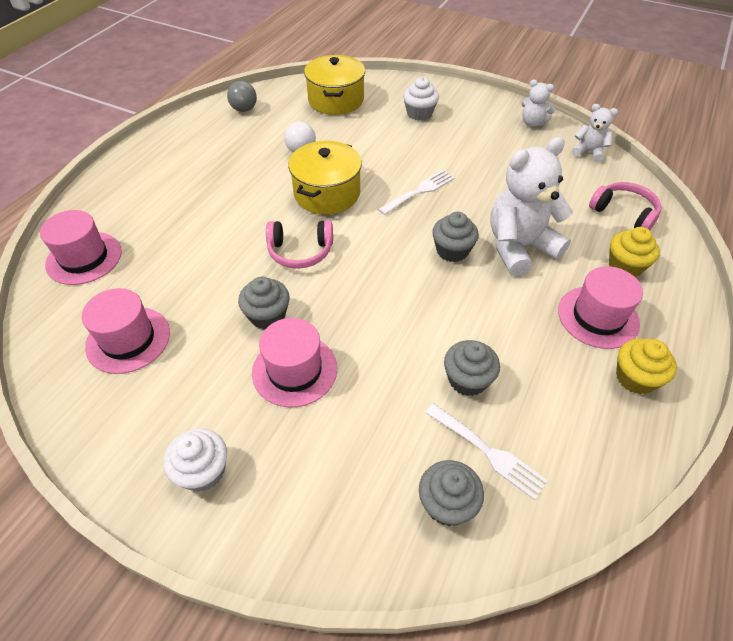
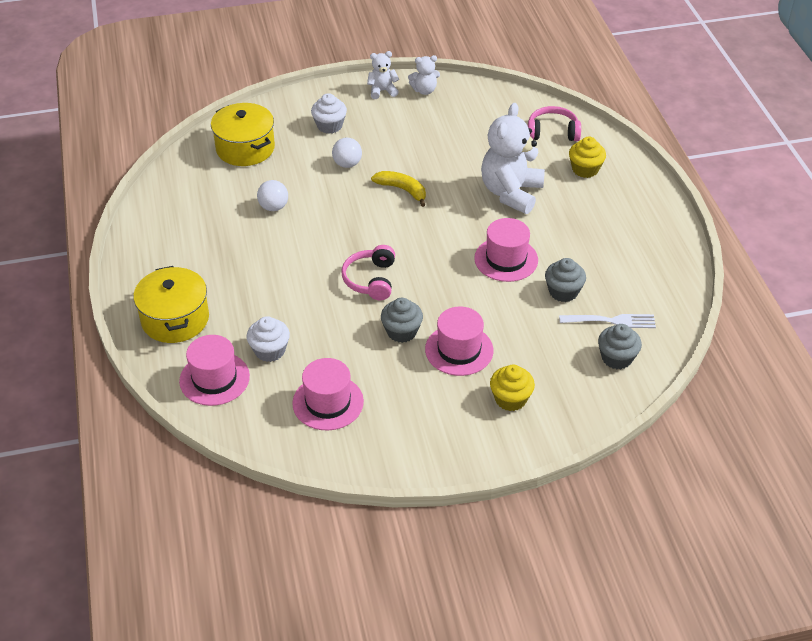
camera: 40 degrees left, 5 degrees down
white cupcake [164,428,227,492] -> white cupcake moved to [247,316,290,362]
grey ball [227,81,257,112] -> none
pink headphones [266,220,333,269] -> pink headphones turned 135 degrees clockwise [342,245,395,300]
yellow pot [288,141,362,214] -> yellow pot moved to [133,266,209,343]
white fork [378,170,455,215] -> yellow banana [371,171,426,207]
grey cupcake [432,212,479,262] -> none
pink hat [558,266,643,349] -> pink hat moved to [474,218,538,282]
white teddy bear [572,104,618,162] -> white teddy bear moved to [367,51,399,99]
yellow cupcake [616,338,677,394] -> yellow cupcake moved to [490,365,535,411]
none -> white ball [332,138,362,168]

